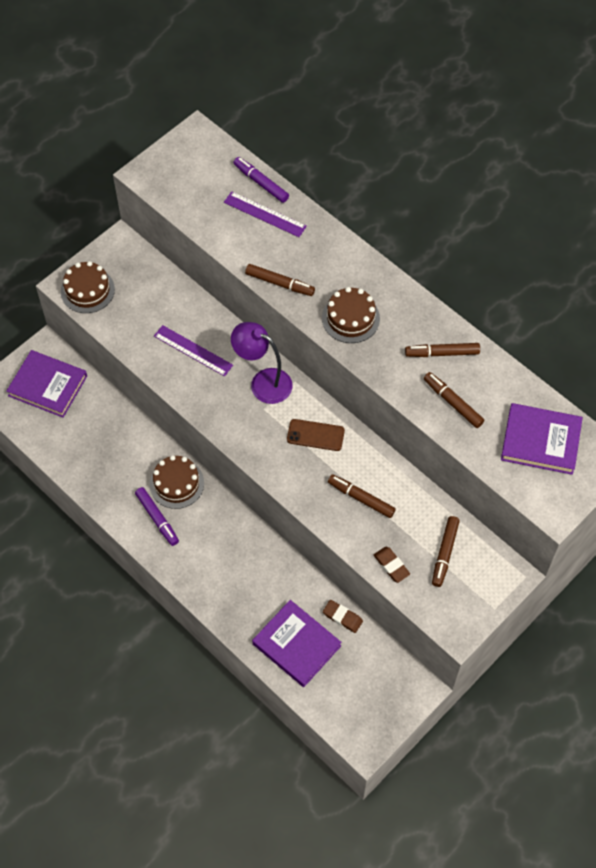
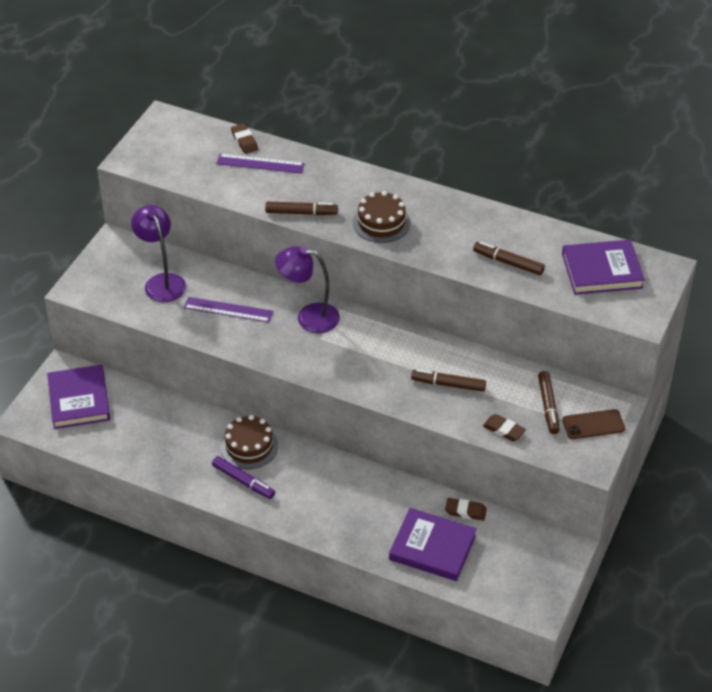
camera: 20 degrees left, 15 degrees down
purple book [6,350,87,418] -> purple book turned 75 degrees clockwise [47,365,110,429]
brown cake [61,261,115,313] -> none
purple marker [234,157,289,203] -> brown eraser [231,123,258,154]
brown phone [287,419,345,451] -> brown phone moved to [562,409,625,439]
brown marker [405,343,480,357] -> none
none -> purple lamp [131,205,186,302]

